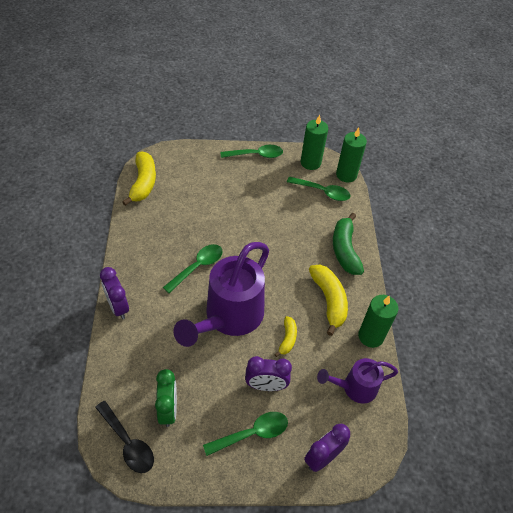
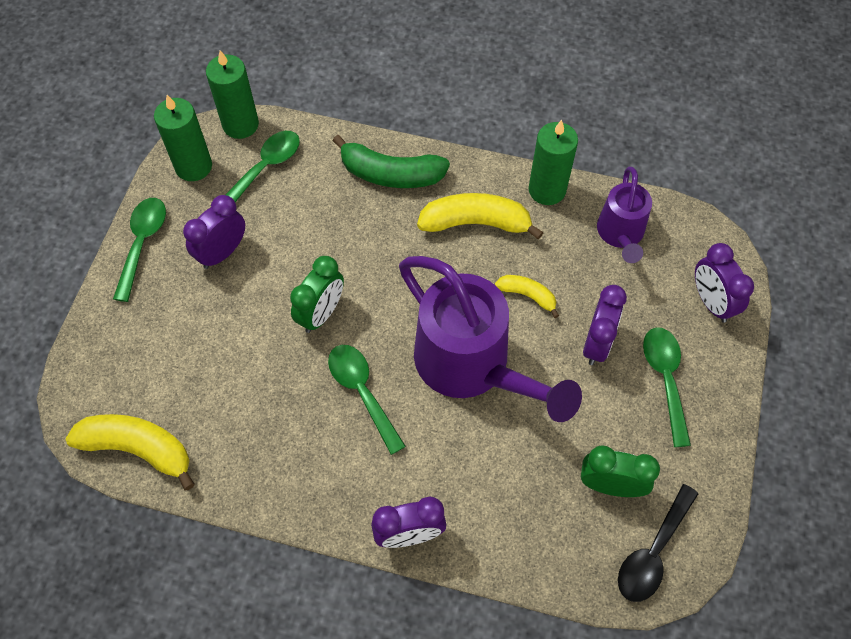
camera: 70 degrees left, 10 degrees up
black spoon [95,401,154,473] -> black spoon turned 150 degrees clockwise [618,484,698,602]
none -> purple clock [183,195,245,269]
none -> green clock [290,256,344,333]

